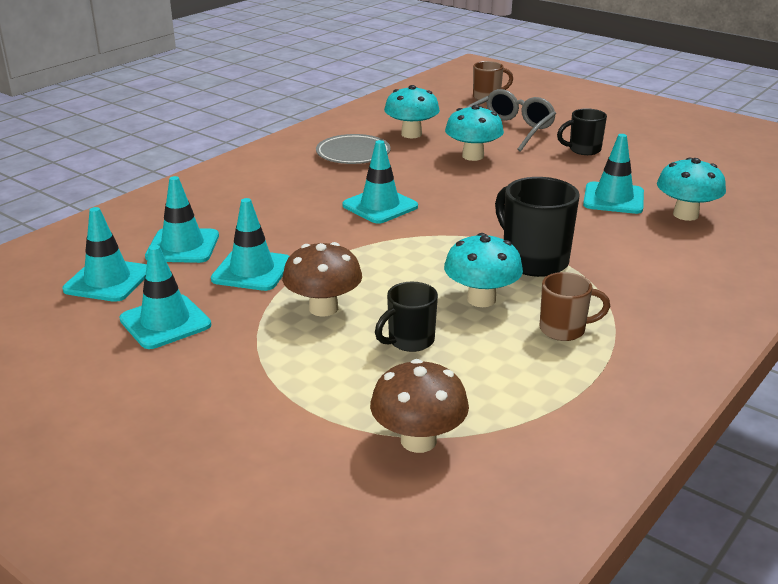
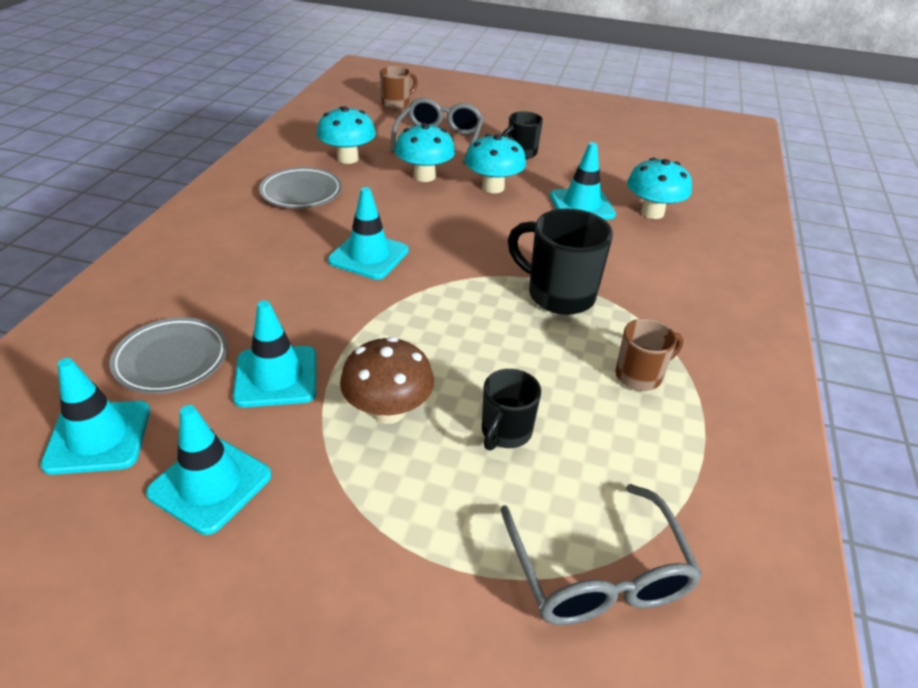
camera: 25 degrees left, 10 degrees up
turquoise traffic cone [145,176,219,263] -> grey plate [109,317,228,394]
brown mushroom [370,359,469,453] -> grey glasses [500,484,702,625]
turquoise mushroom [444,233,523,307] -> turquoise mushroom moved to [465,134,526,193]

